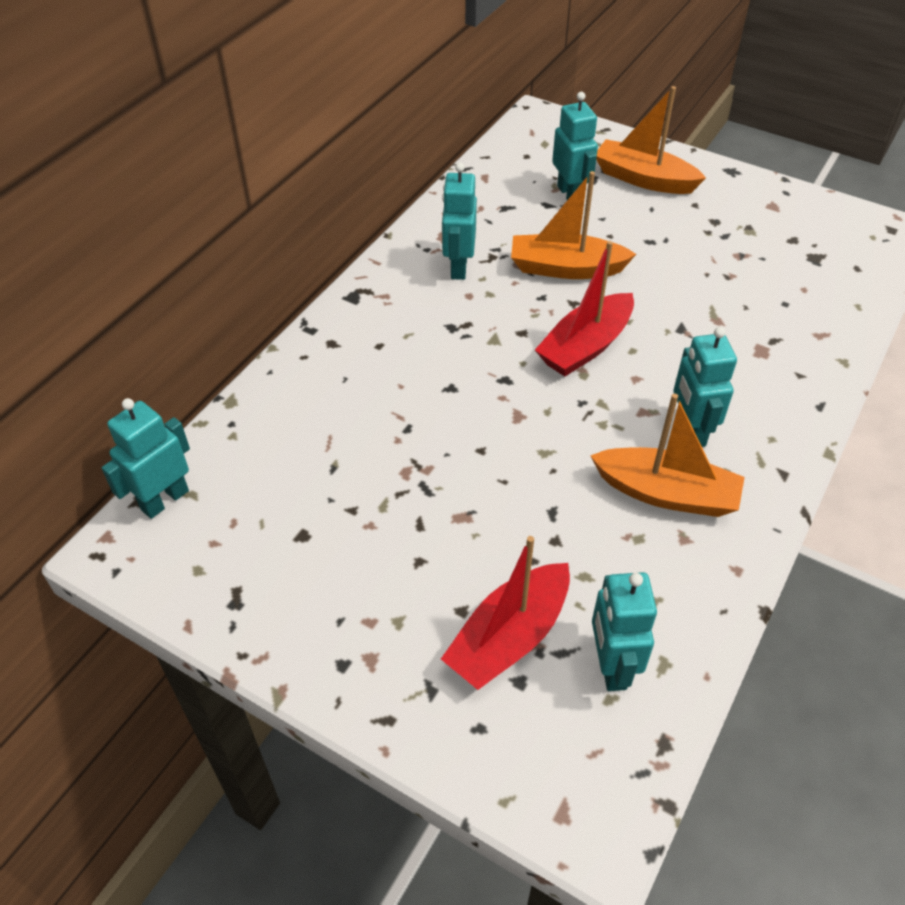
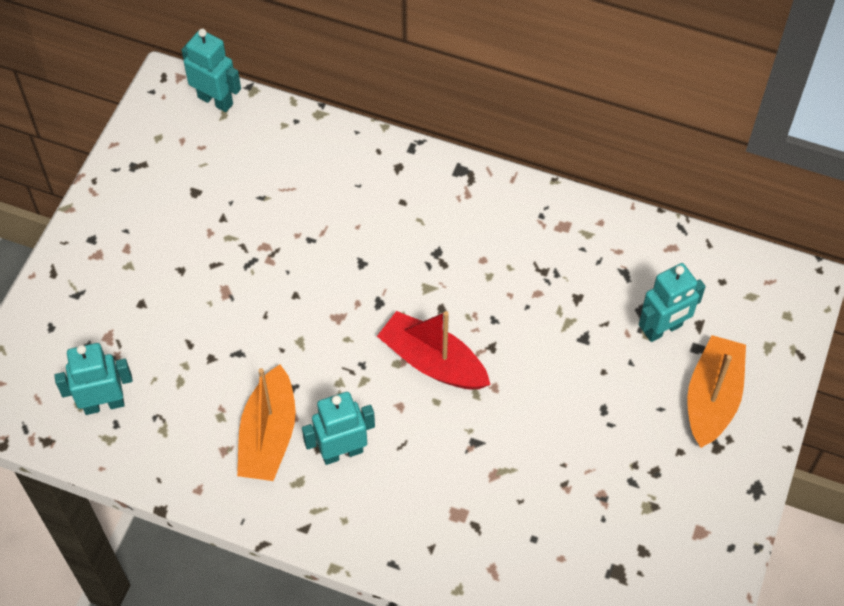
camera: 80 degrees right, 10 degrees up
red boat [441,536,570,690] -> none
turquoise robot [442,163,477,280] -> none
orange boat [511,171,636,279] -> none

